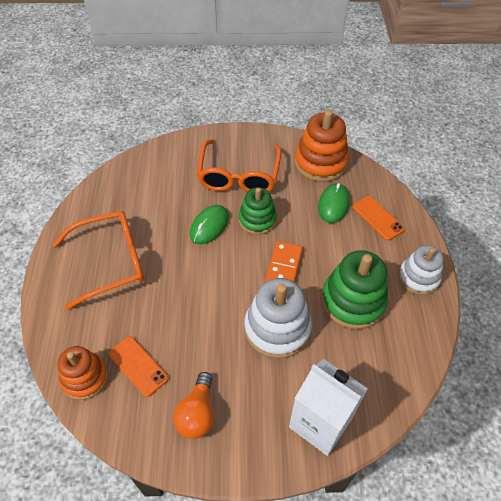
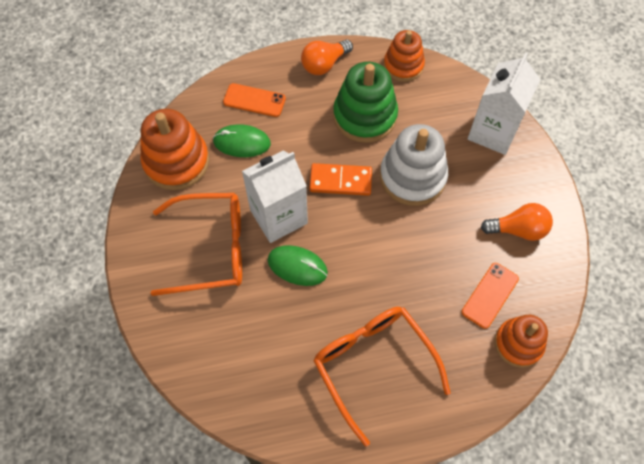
camera: 100 degrees left, 10 degrees up
green stacking toy [239,187,277,235] -> white carton [242,150,308,243]
orange phone [353,196,404,241] -> orange phone turned 60 degrees clockwise [223,83,286,117]
white stacking toy [398,245,444,295] -> orange light bulb [301,40,353,75]
none -> orange stacking toy [383,30,425,82]

